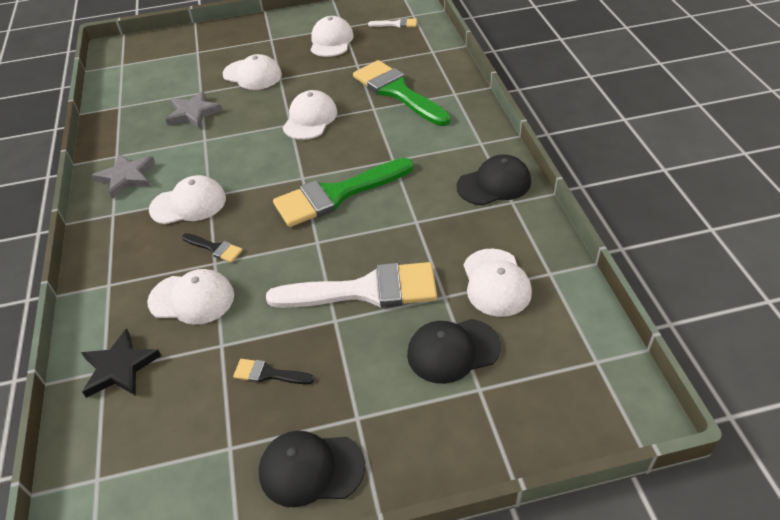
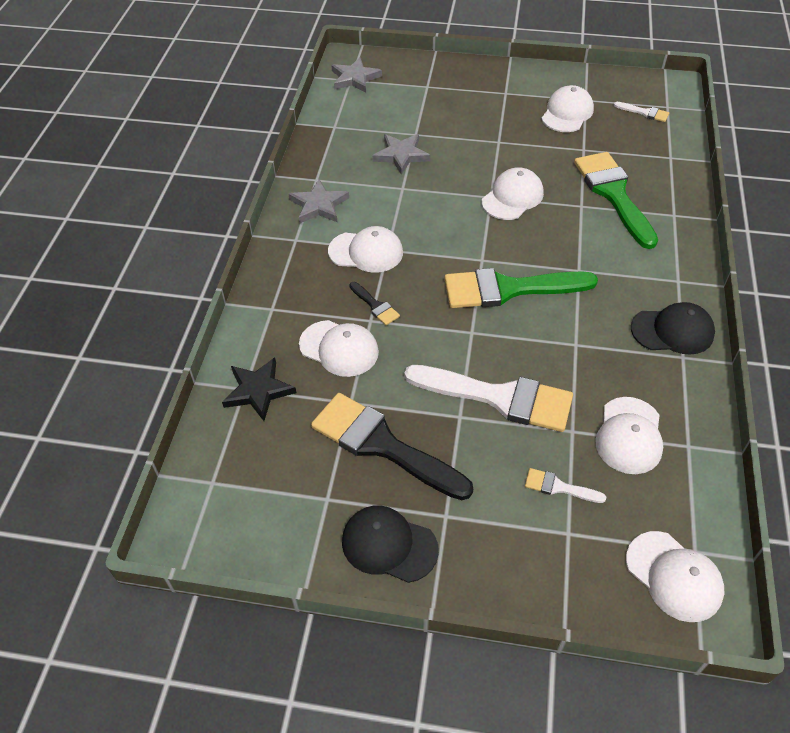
camera: 20 degrees right, 5 degrees up
white cap [223,54,282,90] -> white cap moved to [626,531,724,622]
black brush [233,359,314,384] -> black brush [311,393,473,500], size x2.29
black cap [407,319,501,384] -> white brush [525,468,606,503]
none -> grey star [331,57,382,93]

